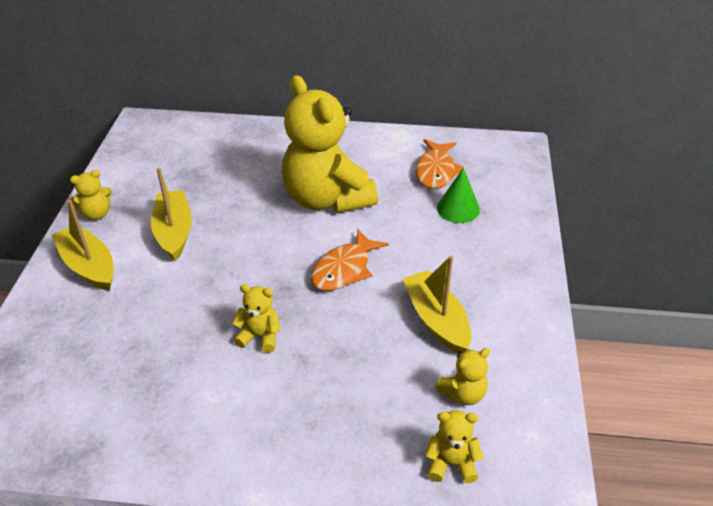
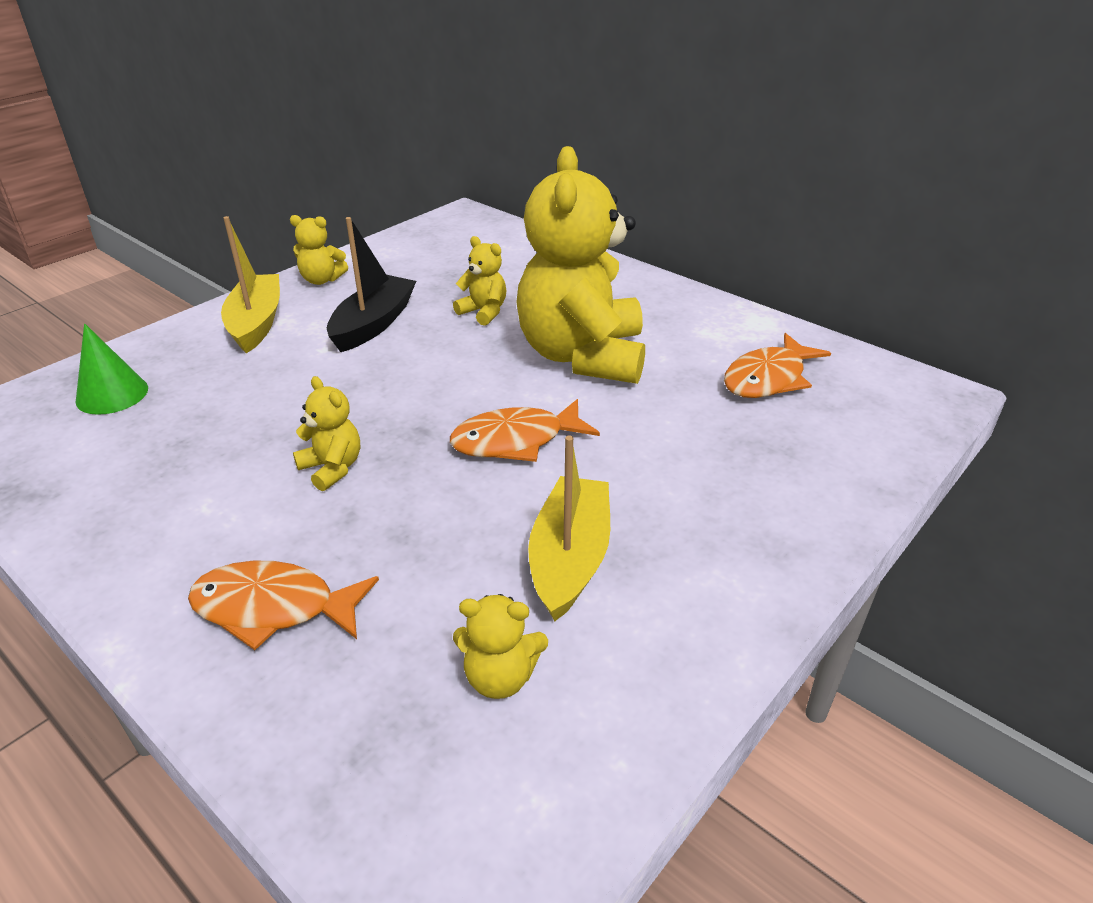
camera: 35 degrees right, 5 degrees down
yellow boat [151,168,192,261] -> black boat [327,217,416,352]
yellow teddy bear [425,410,483,483] -> yellow teddy bear moved to [453,236,507,326]
green cone [437,167,480,223] -> green cone moved to [76,323,148,415]
none -> orange fish [188,561,379,650]

